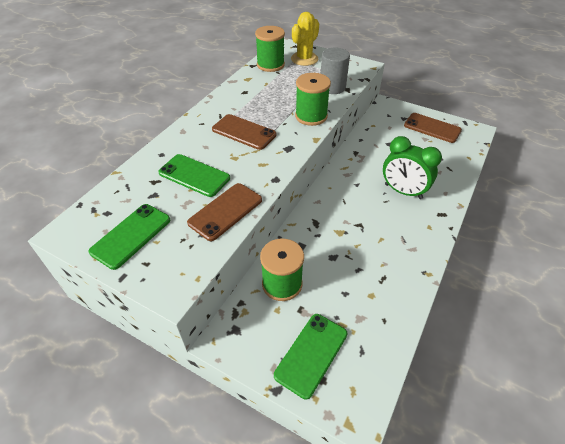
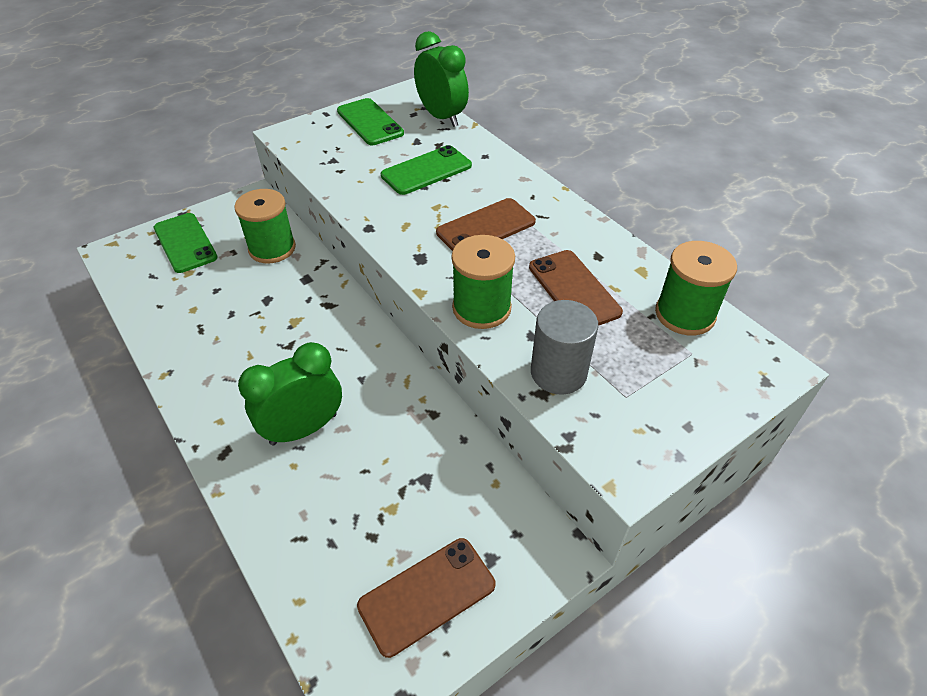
camera: 115 degrees right, 0 degrees up
brown phone [187,183,262,241] -> brown phone moved to [529,250,623,326]
yellow cactus [291,12,319,66] -> none
none -> green clock [414,31,469,127]

